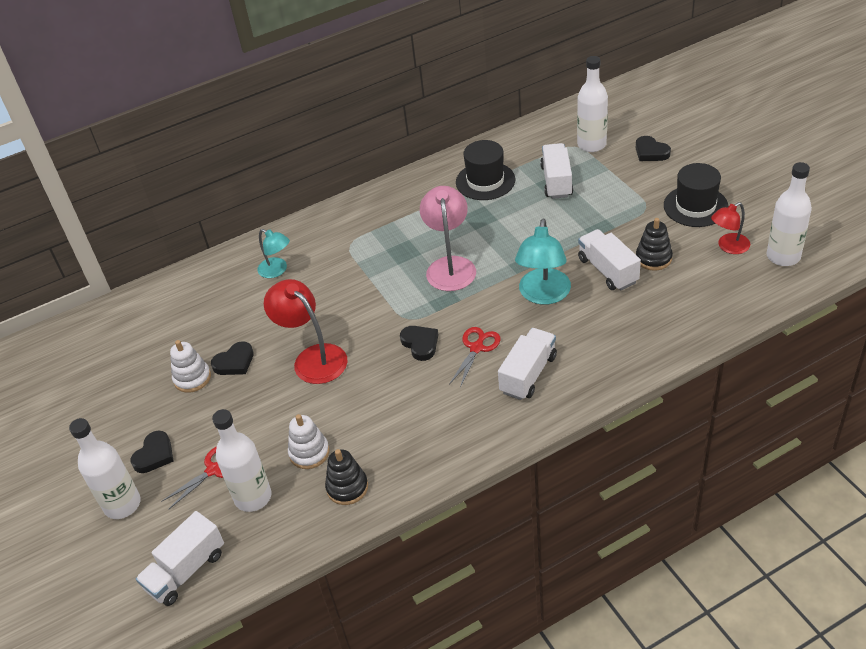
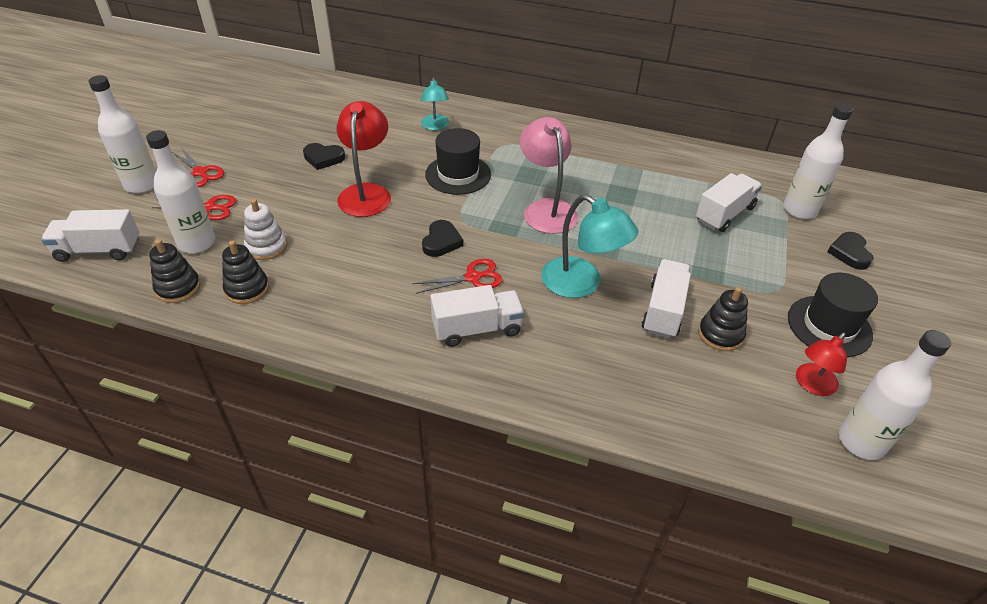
camera: 40 degrees right, 0 degrees up
black heart [131,430,174,473] -> red scissors [172,147,224,187]
white stacking toy [170,340,211,393] -> none
pink lamp [420,186,476,291] -> pink lamp turned 60 degrees counterclockwise [520,117,578,234]
black hat [456,140,515,200] -> black hat moved to [425,128,491,195]
turquoise lamp [515,218,571,305] -> turquoise lamp turned 105 degrees counterclockwise [541,194,638,298]
red lamp [711,202,750,254] -> red lamp turned 60 degrees counterclockwise [796,332,847,396]
none -> black stacking toy [149,239,201,303]

